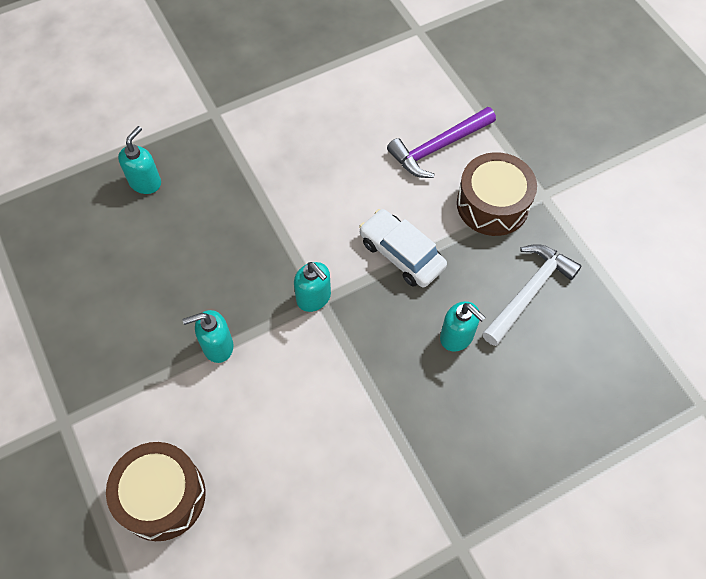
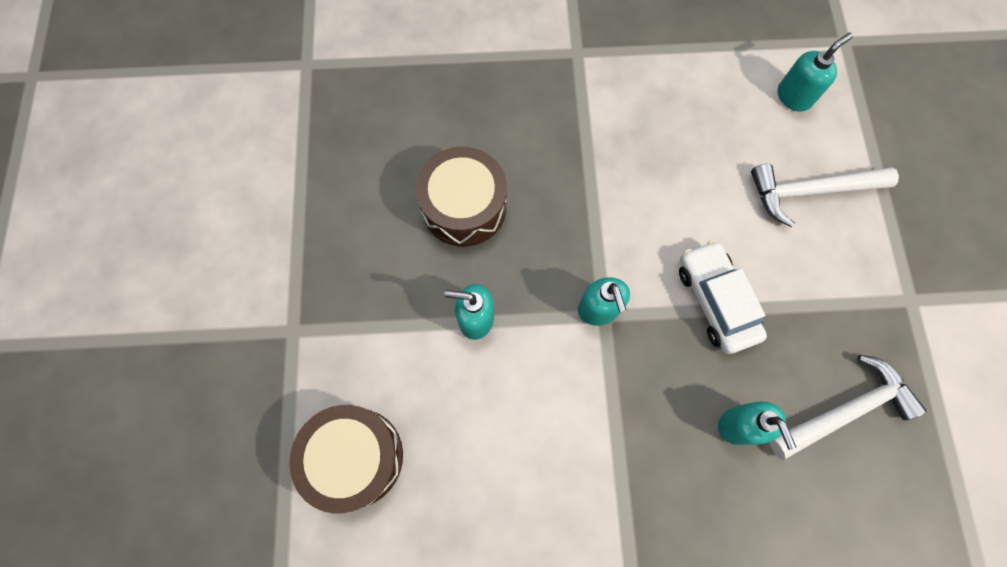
camera: 25 degrees right, 10 degrees up
turquoise soap dispenser [118,126,161,194] -> turquoise soap dispenser moved to [778,33,853,112]
purple hammer [387,107,496,178] -> white hammer [751,163,899,227]
brown drum [457,152,537,236] -> brown drum moved to [416,147,507,247]

